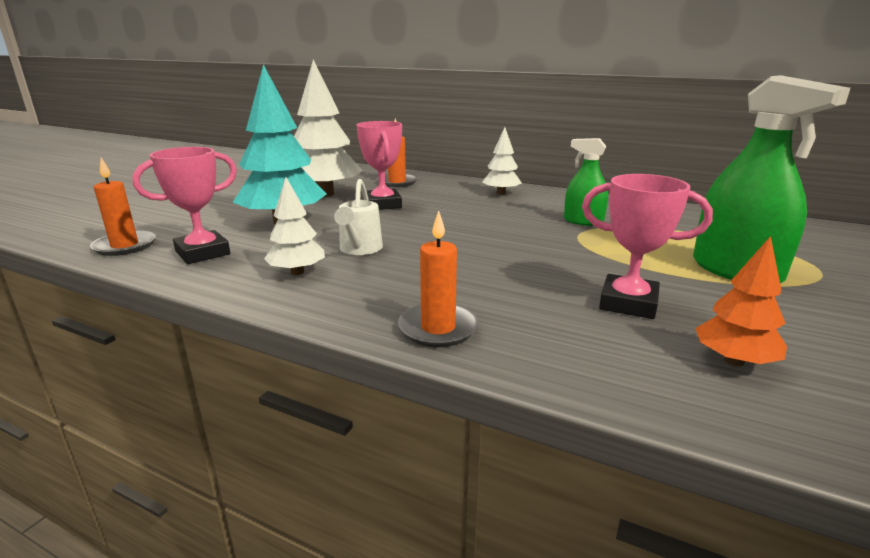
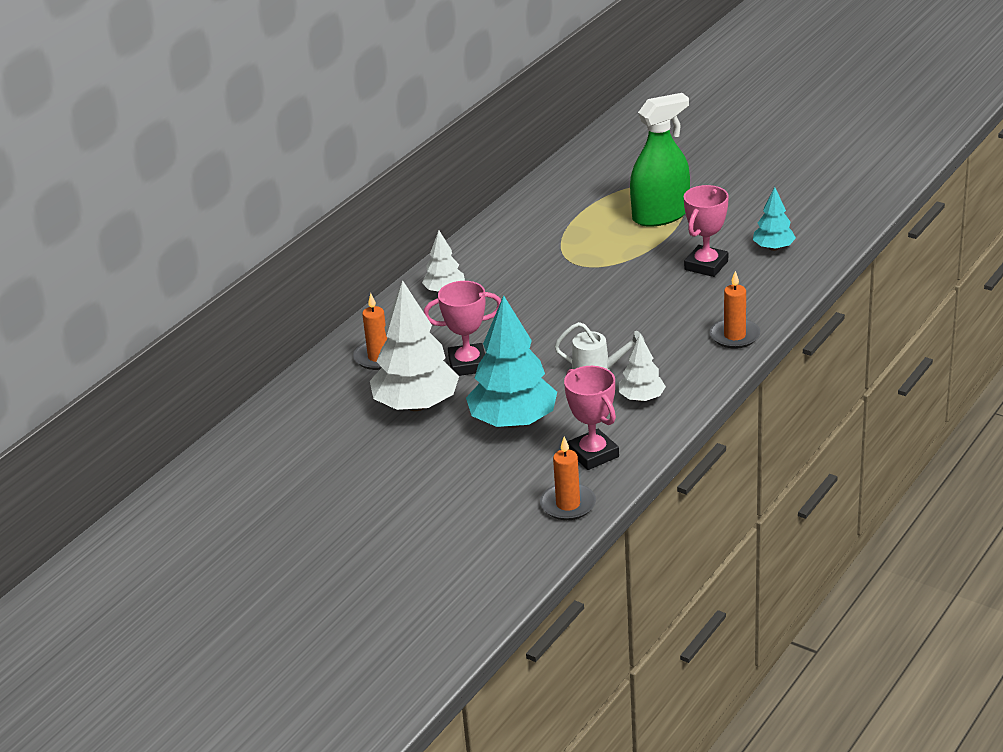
camera: 80 degrees left, 10 degrees up
green spray bottle [564,138,608,226] -> none
orange tree [695,236,787,366] -> turquoise tree [753,187,796,251]

